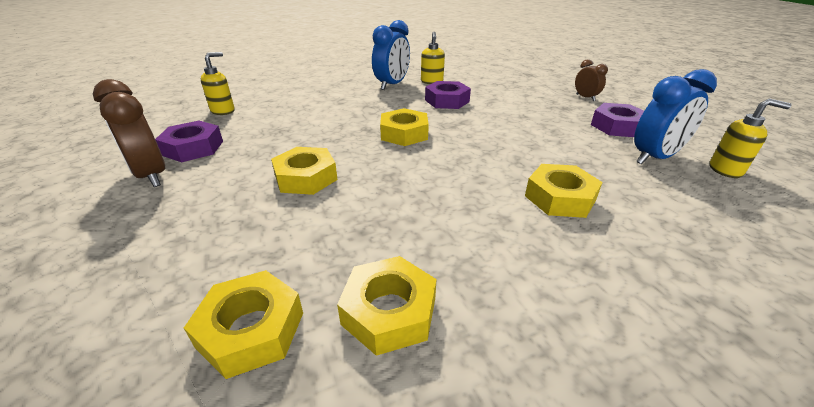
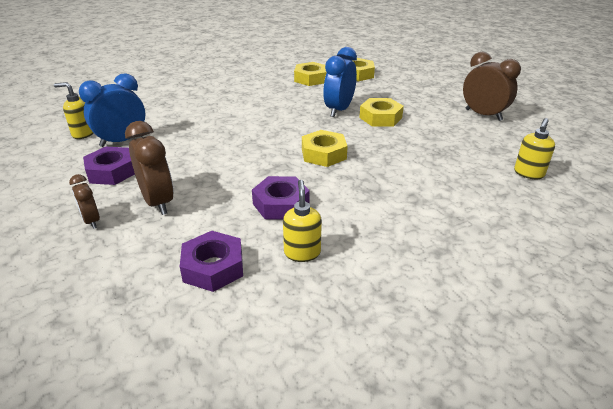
camera: 175 degrees right, 0 degrees up
purple nut [155,121,223,162] -> purple nut moved to [180,231,243,292]
blue clock [372,20,410,90] -> blue clock moved to [323,47,357,117]
yellow nut [525,164,603,218] -> none
none -> brown clock [125,121,174,215]

